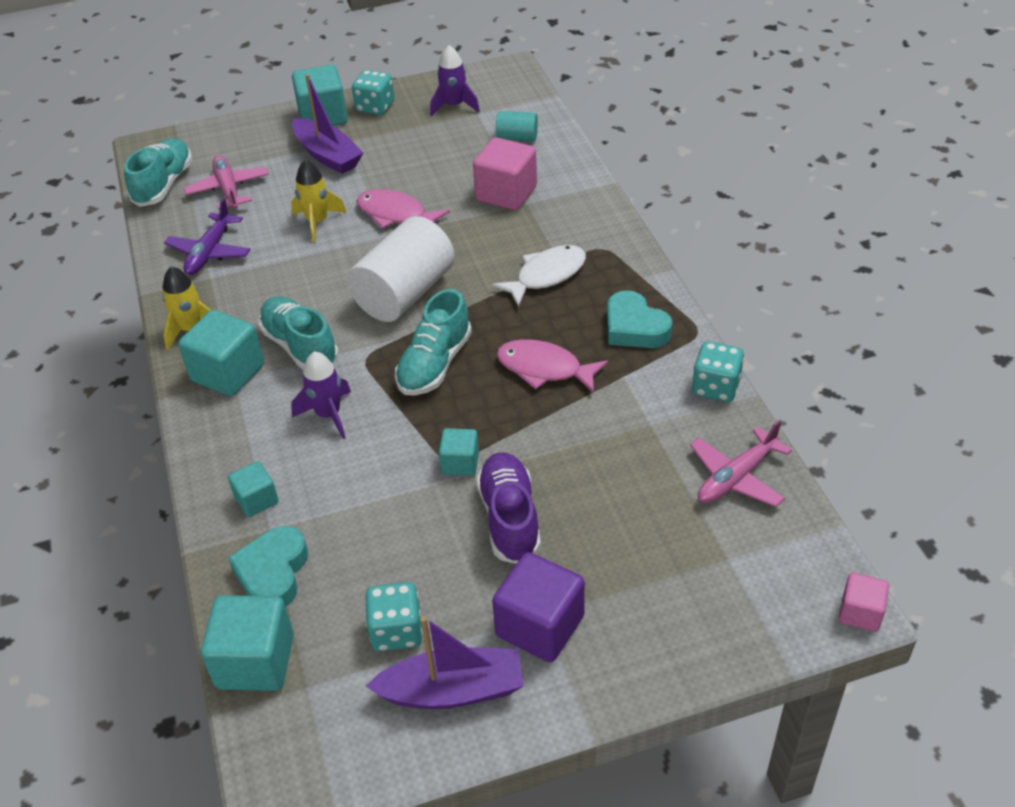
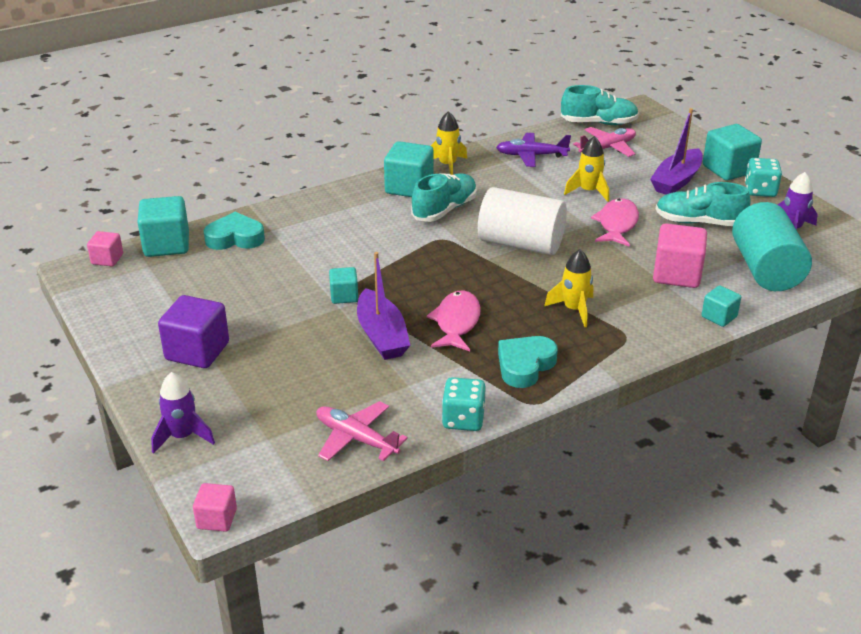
camera: 75 degrees right, 10 degrees down
turquoise cube [228,461,279,517] -> turquoise cube moved to [701,285,741,327]
purple rocket [291,351,351,439] -> purple rocket moved to [151,372,215,454]
turquoise dice [365,582,423,652] -> none
purple boat [366,616,523,709] -> purple boat moved to [357,252,410,360]
turquoise shoe [395,289,472,396] -> turquoise shoe moved to [656,182,751,226]
purple shoe [476,452,541,564] -> none
white fish [492,245,586,307] -> yellow rocket [544,249,593,327]
turquoise cylinder [496,111,538,141] -> turquoise cylinder [732,202,812,291], size x2.08
none -> pink cube [87,231,123,266]

